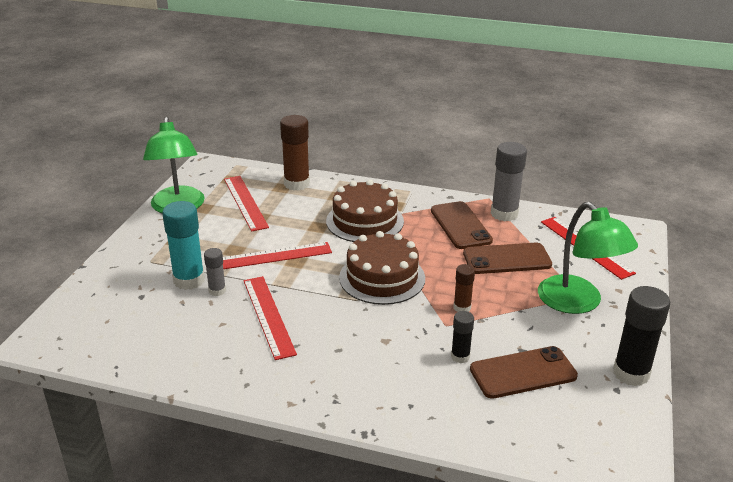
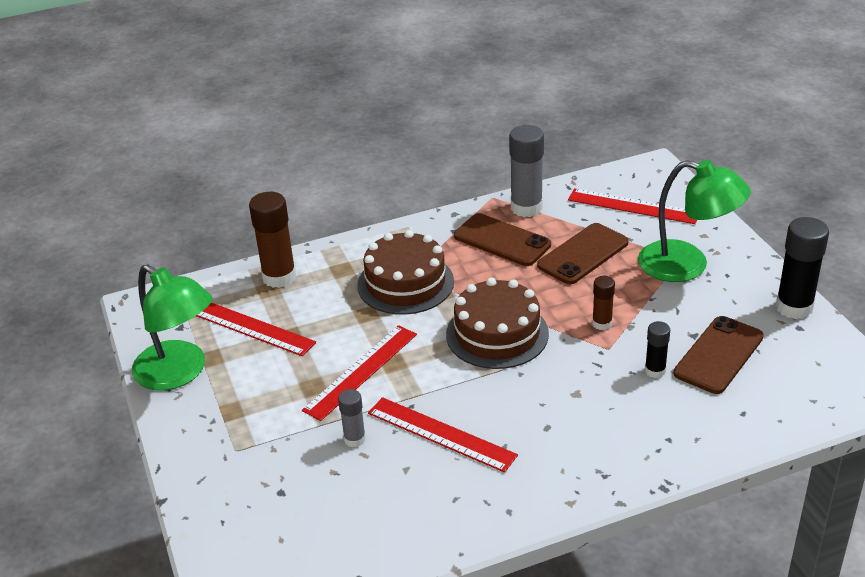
camera: 35 degrees left, 5 degrees up
turquoise glue stick [162,201,205,290] -> none

